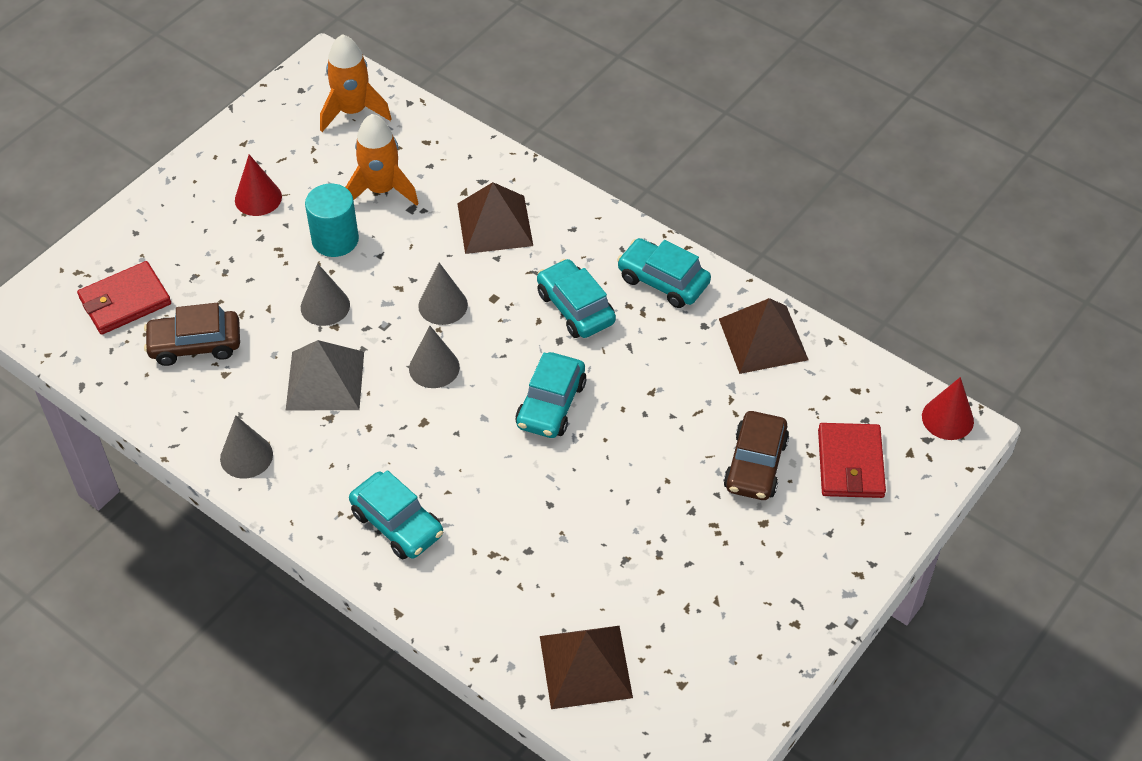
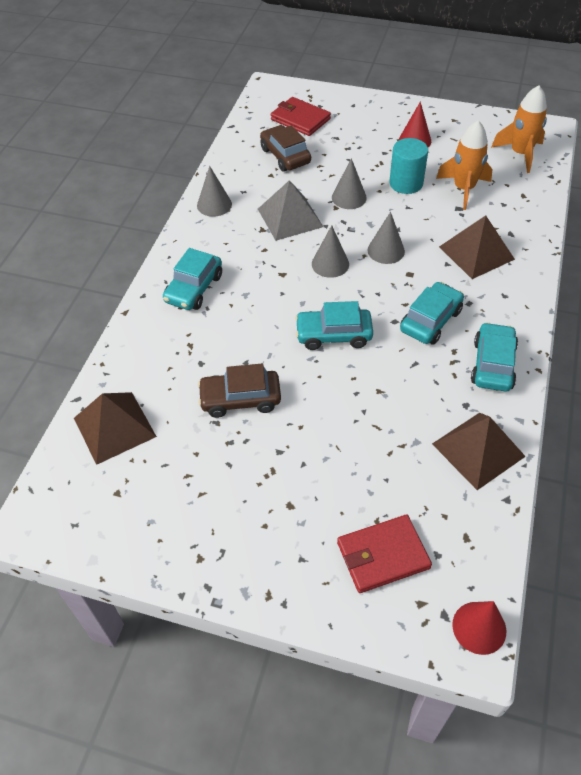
camera: 70 degrees right, 0 degrees up
brown car [723,411,789,500] -> brown car moved to [198,364,281,418]

